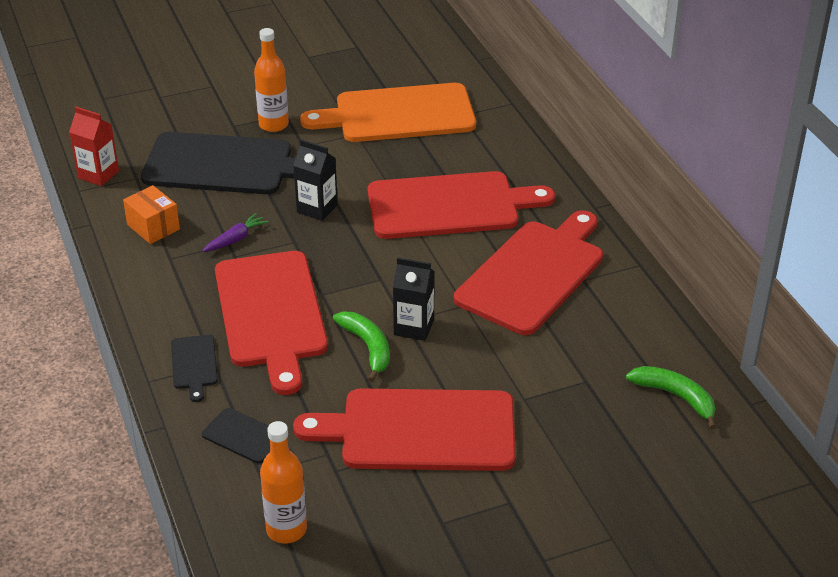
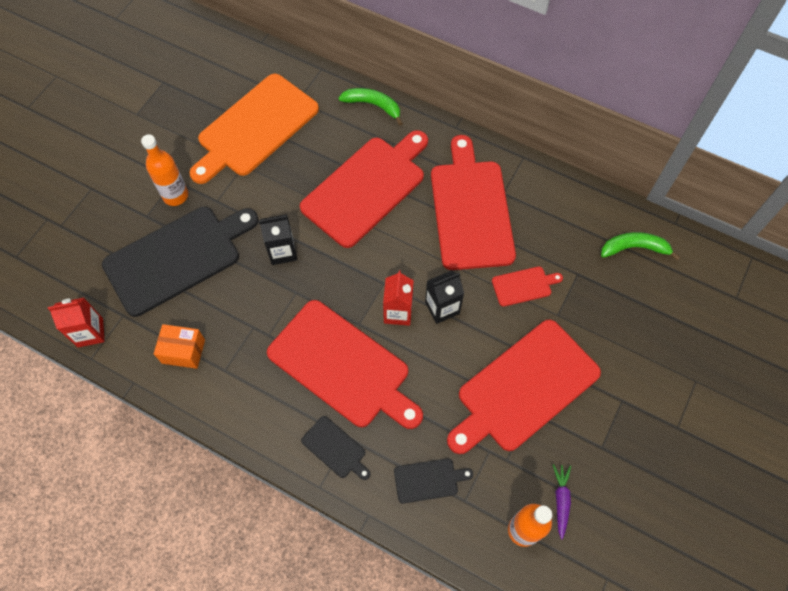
camera: 40 degrees left, 25 degrees up
purple carrot [203,213,269,252] -> purple carrot moved to [553,464,571,540]
green banana [333,312,389,382] -> green banana moved to [338,88,403,126]
none -> red carton [383,270,414,326]
none -> red cutting board [492,266,563,307]

